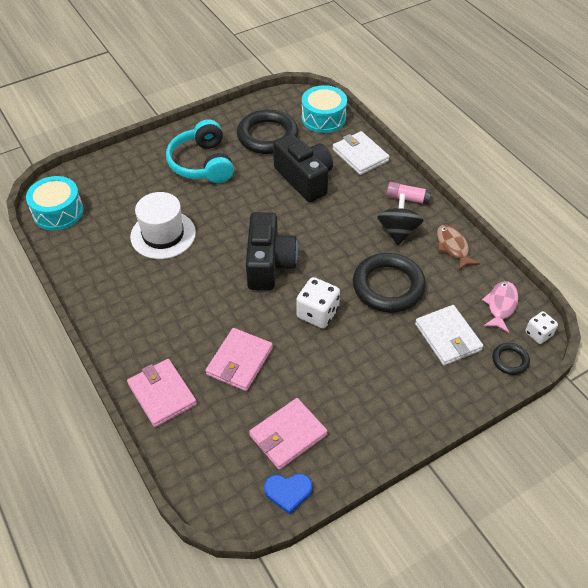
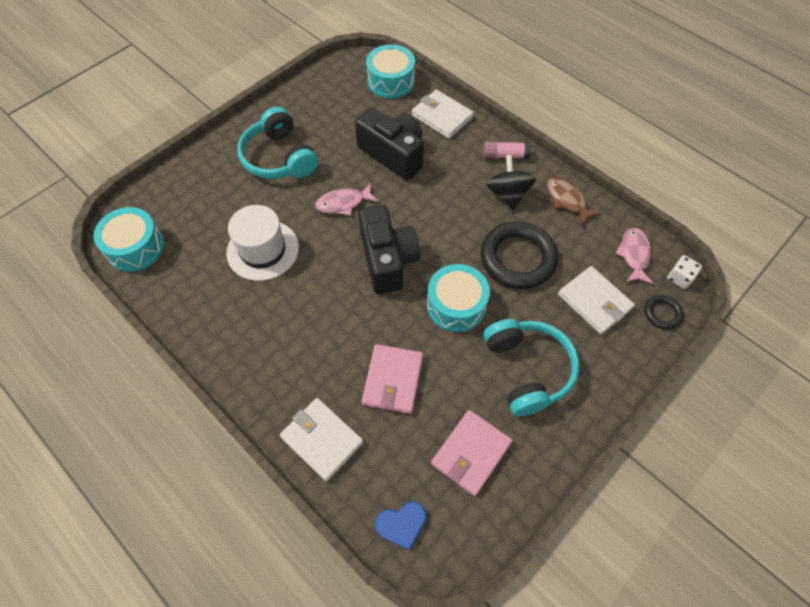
camera: 15 degrees left, 10 degrees up
pink wallet [127,359,197,427] -> white wallet [280,398,364,481]
black ring [237,109,298,154] -> none
blue heart [264,473,313,515] -> blue heart moved to [375,501,427,551]
white dice [296,277,340,328] -> turquoise drum [427,264,490,332]
none -> pink fish [315,183,378,216]
none -> turquoise headphones [484,319,579,416]

